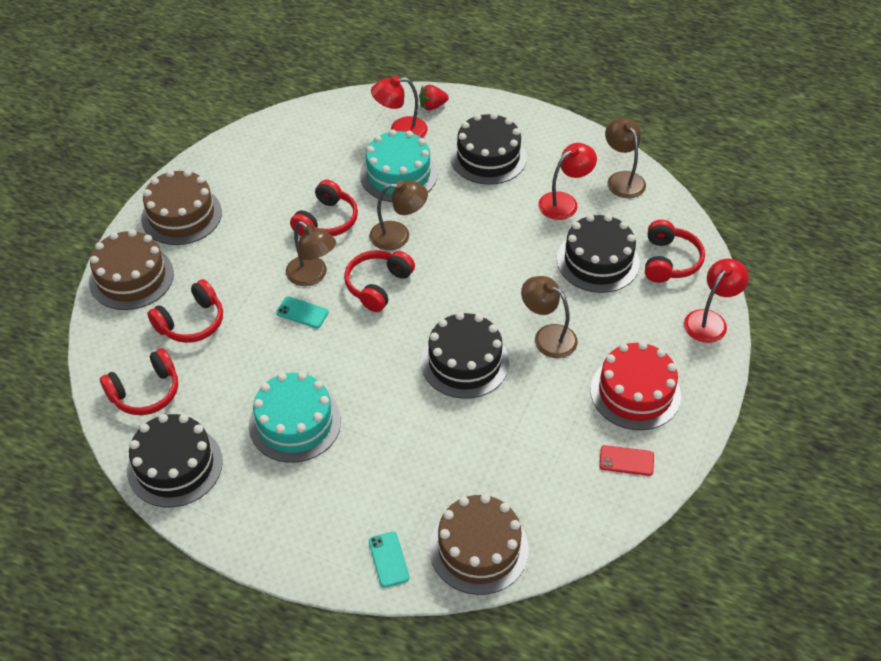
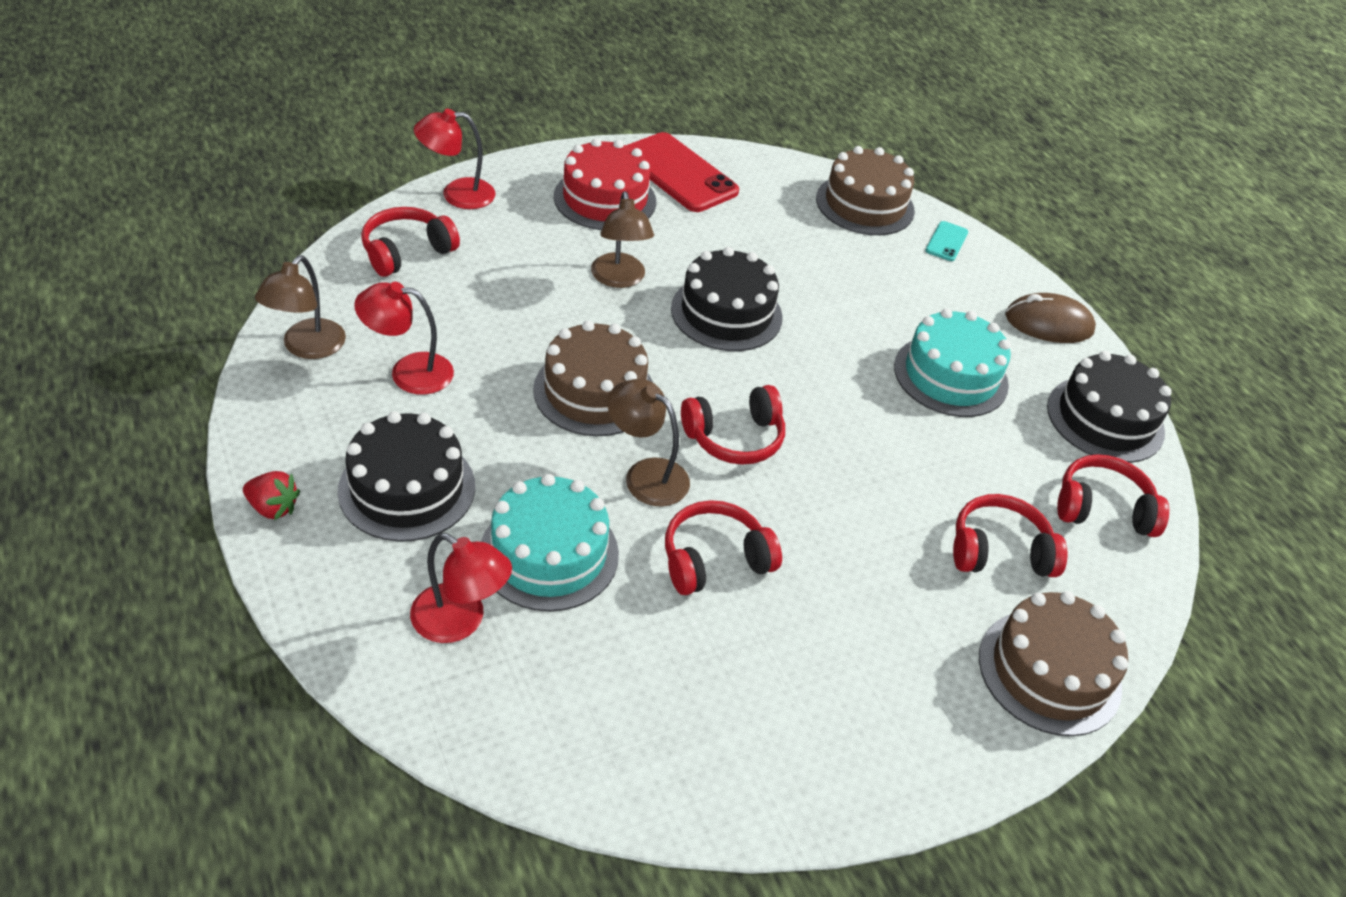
camera: 145 degrees left, 5 degrees down
brown cake [141,170,222,245] -> brown cake moved to [533,321,653,436]
turquoise phone [276,296,329,328] -> none
brown lamp [286,221,336,286] -> none
red strawberry [419,85,449,110] -> red strawberry moved to [243,471,300,520]
black cake [557,214,640,293] -> none
red phone [599,445,654,476] -> red phone [626,132,739,212], size x2.16
none -> brown mouse [1005,293,1096,343]

